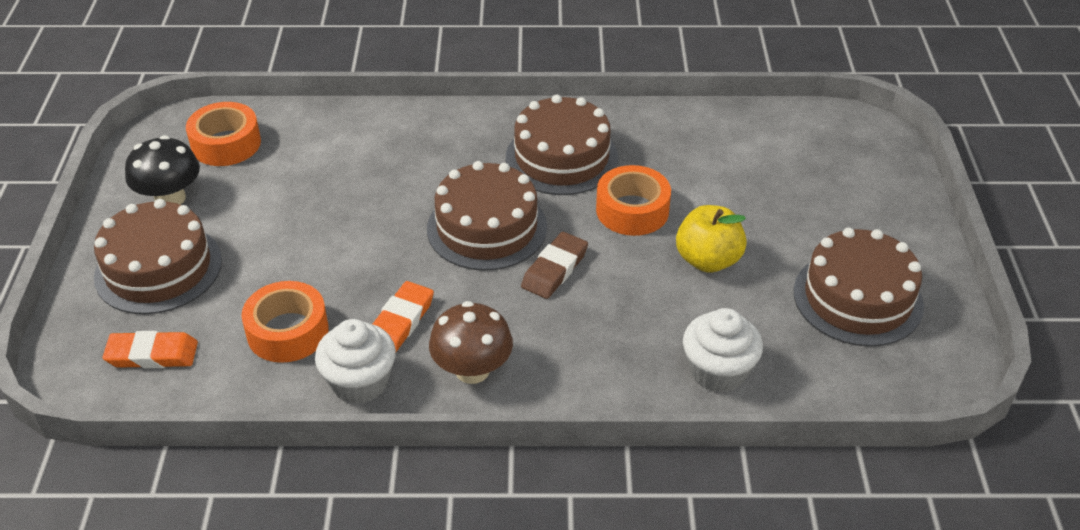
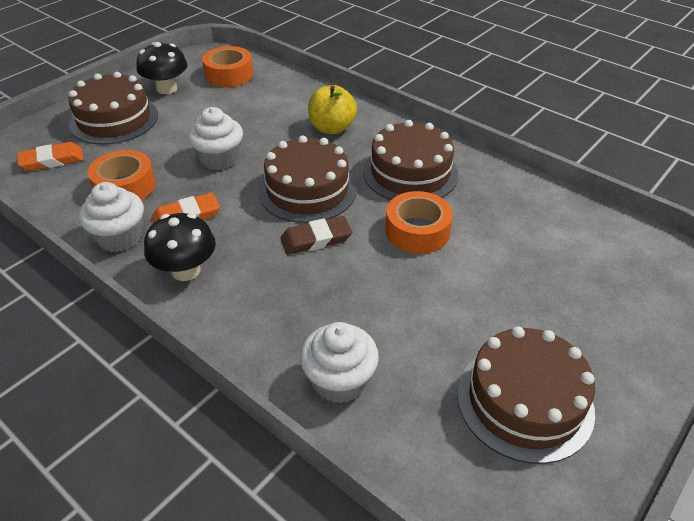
camera: 40 degrees right, 0 degrees up
orange eraser [103,331,198,368] -> orange eraser turned 60 degrees counterclockwise [17,142,84,171]
brown mushroom [429,301,513,384] -> black mushroom [144,213,216,281]
yellow apple [676,205,747,273] -> yellow apple moved to [308,85,357,134]
none -> white cupcake [188,107,243,170]

